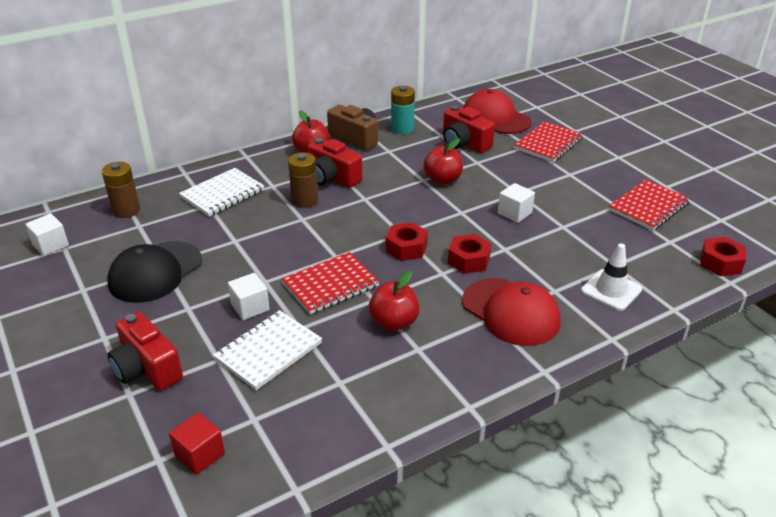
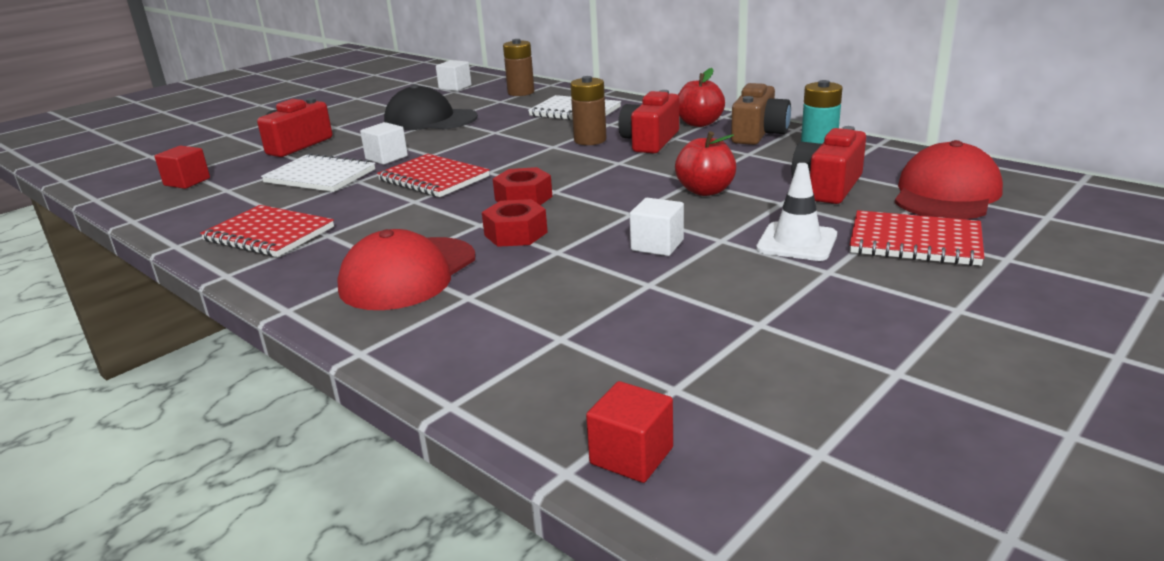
camera: 75 degrees right, 10 degrees down
red apple [369,271,420,331] -> none
white traffic cone [581,243,642,311] -> white traffic cone moved to [756,163,837,261]
red notebook [609,180,690,230] -> red notebook moved to [200,205,334,257]
red nut [700,237,746,276] -> red cube [586,381,673,483]

